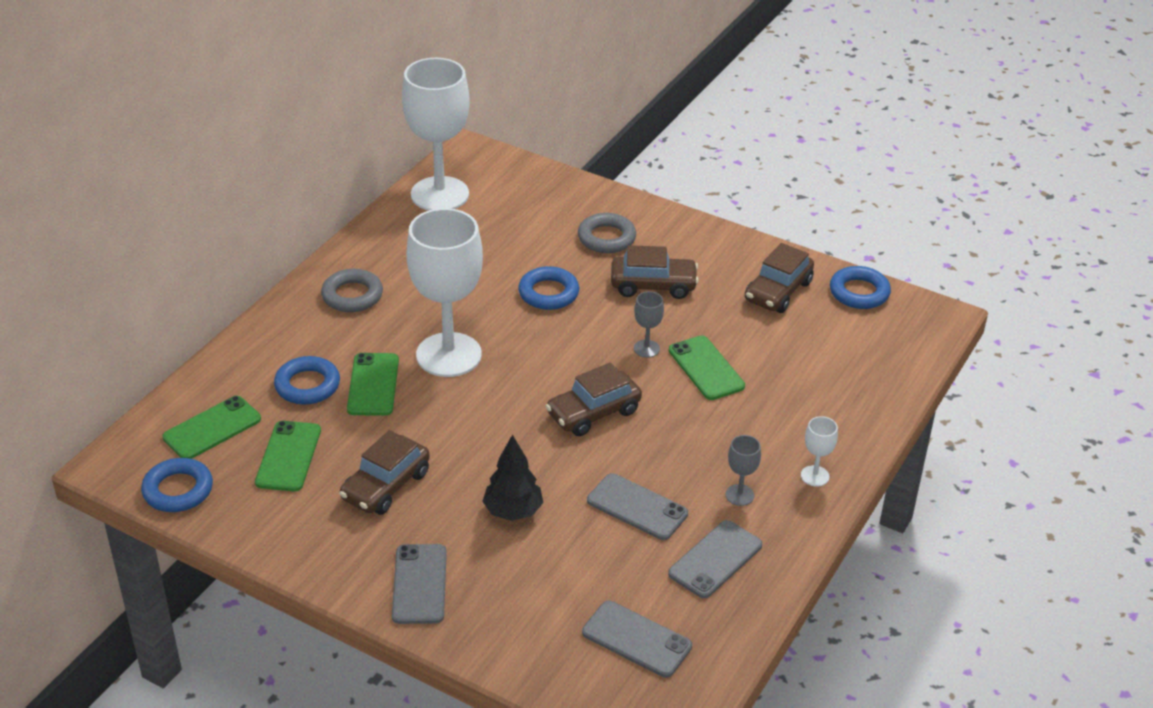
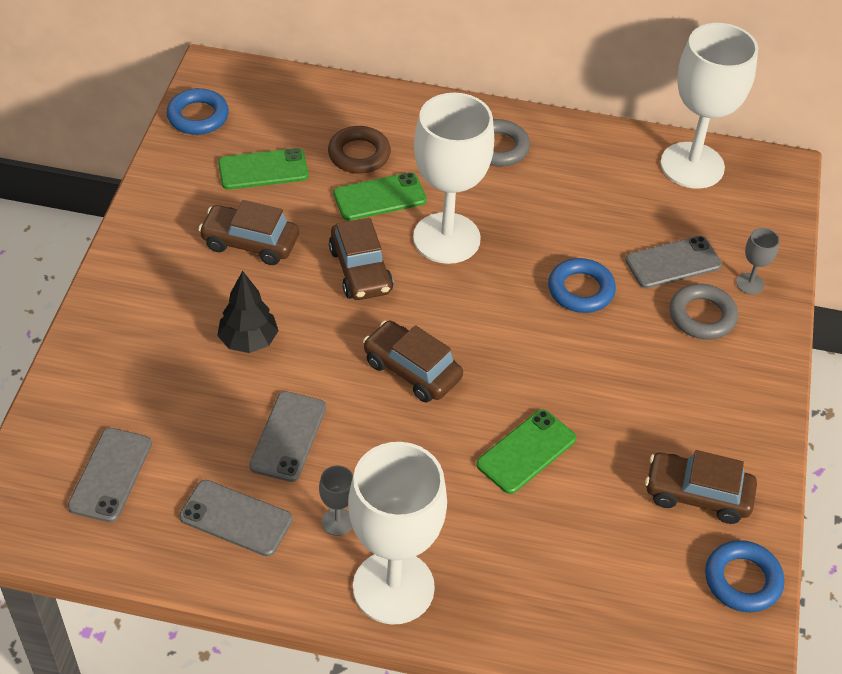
camera: 70 degrees right, 10 degrees up
green phone [162,396,261,459] -> none
blue ring [274,356,340,405] -> brown ring [328,126,391,174]
grey phone [392,544,447,624] -> grey phone moved to [625,236,722,289]
brown car [611,245,699,299] -> brown car moved to [329,218,394,300]
grey goblet [634,291,664,358] -> grey goblet moved to [736,228,780,294]
white goblet [801,416,838,487] -> white goblet [348,442,447,625], size x2.47

